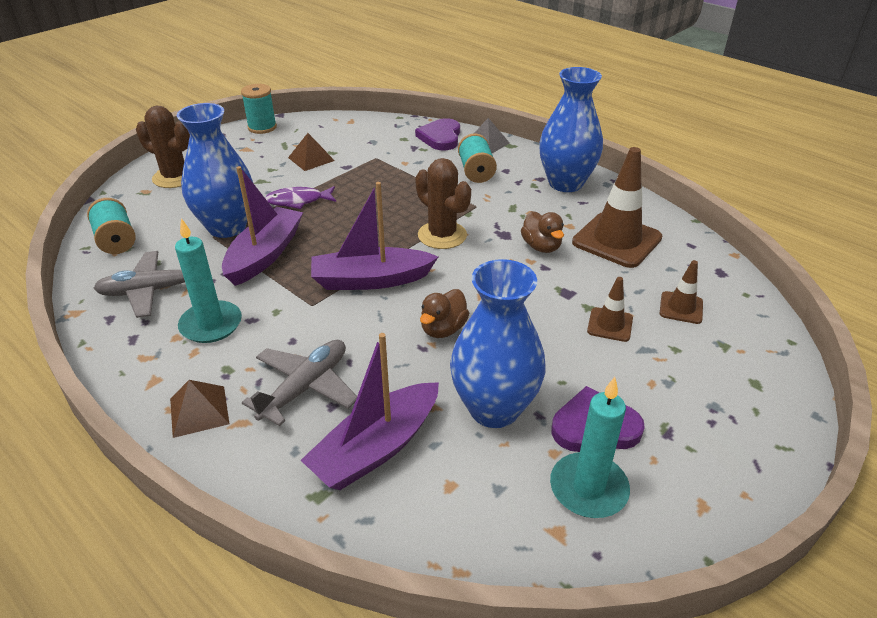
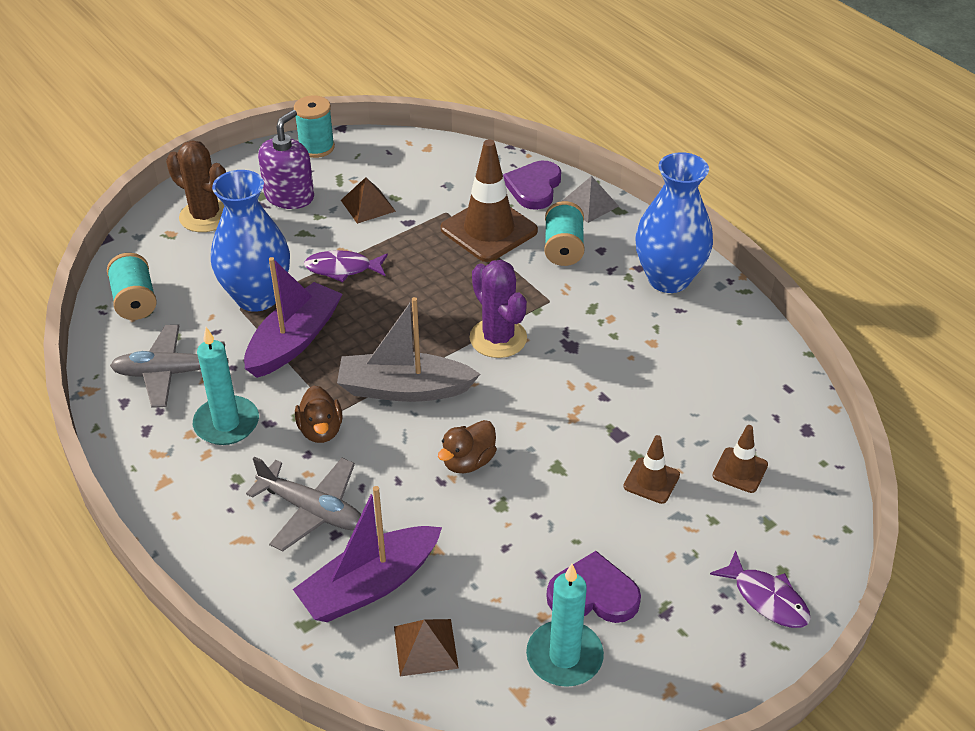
camera: 10 degrees right, 5 degrees up
brown pyramid [170,380,229,438] -> brown pyramid moved to [394,619,459,677]
grey plane [242,340,357,426] -> grey plane turned 75 degrees clockwise [246,456,361,552]
purple boat [311,182,438,290] -> grey boat [337,297,480,402]
brown cactus [415,158,471,249] -> purple cactus [469,260,527,358]
blue vase [450,259,546,428] -> none
brown duck [521,211,564,253] -> brown duck moved to [295,386,343,443]
brown traffic cone [572,147,662,268] -> brown traffic cone moved to [441,139,538,262]
none -> purple soap dispenser [258,110,314,209]
none -> purple fish [710,550,811,628]

